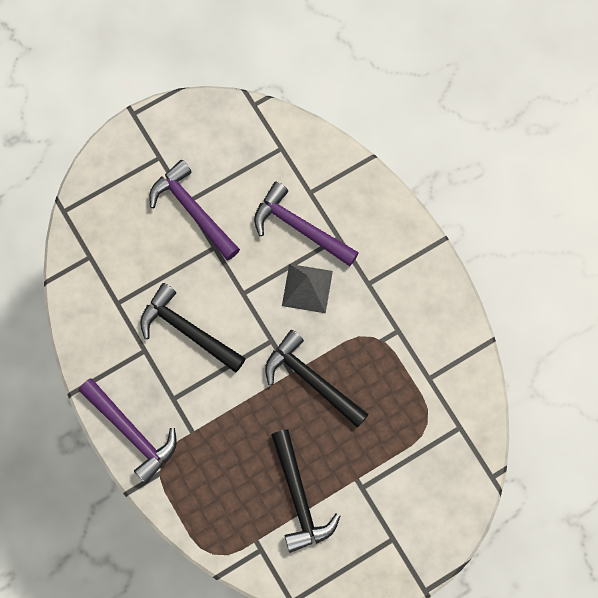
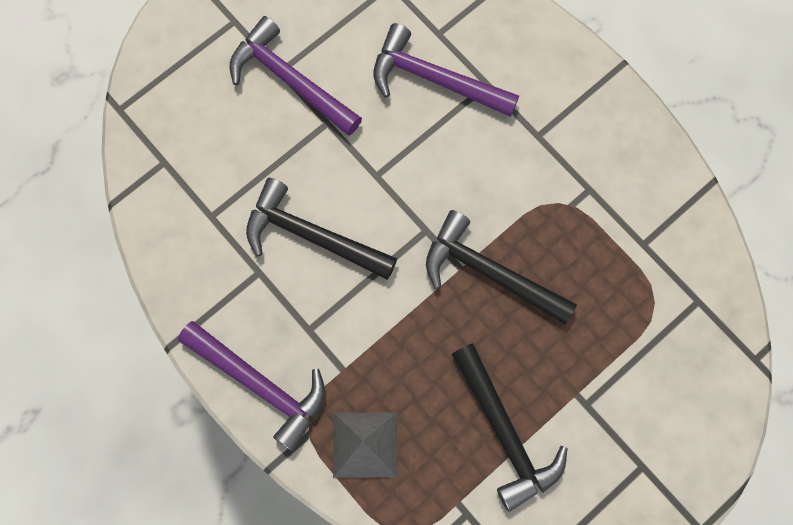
camera: 10 degrees left, 0 degrees up
grey pyramid [282,264,333,313] -> grey pyramid moved to [333,412,398,478]

